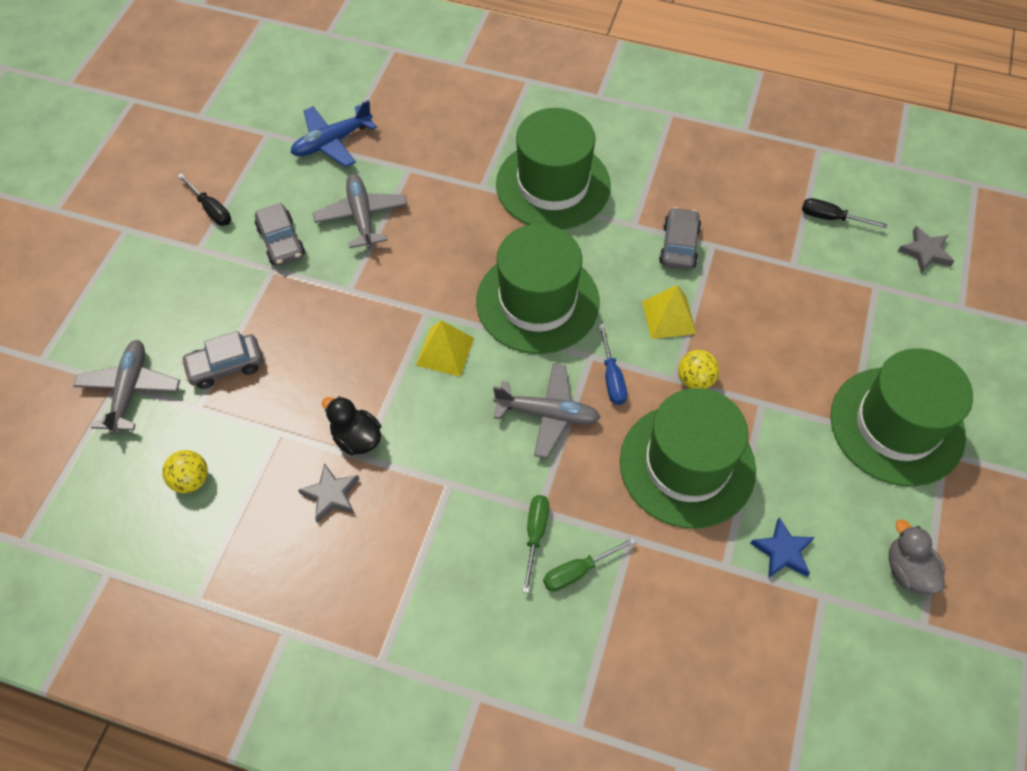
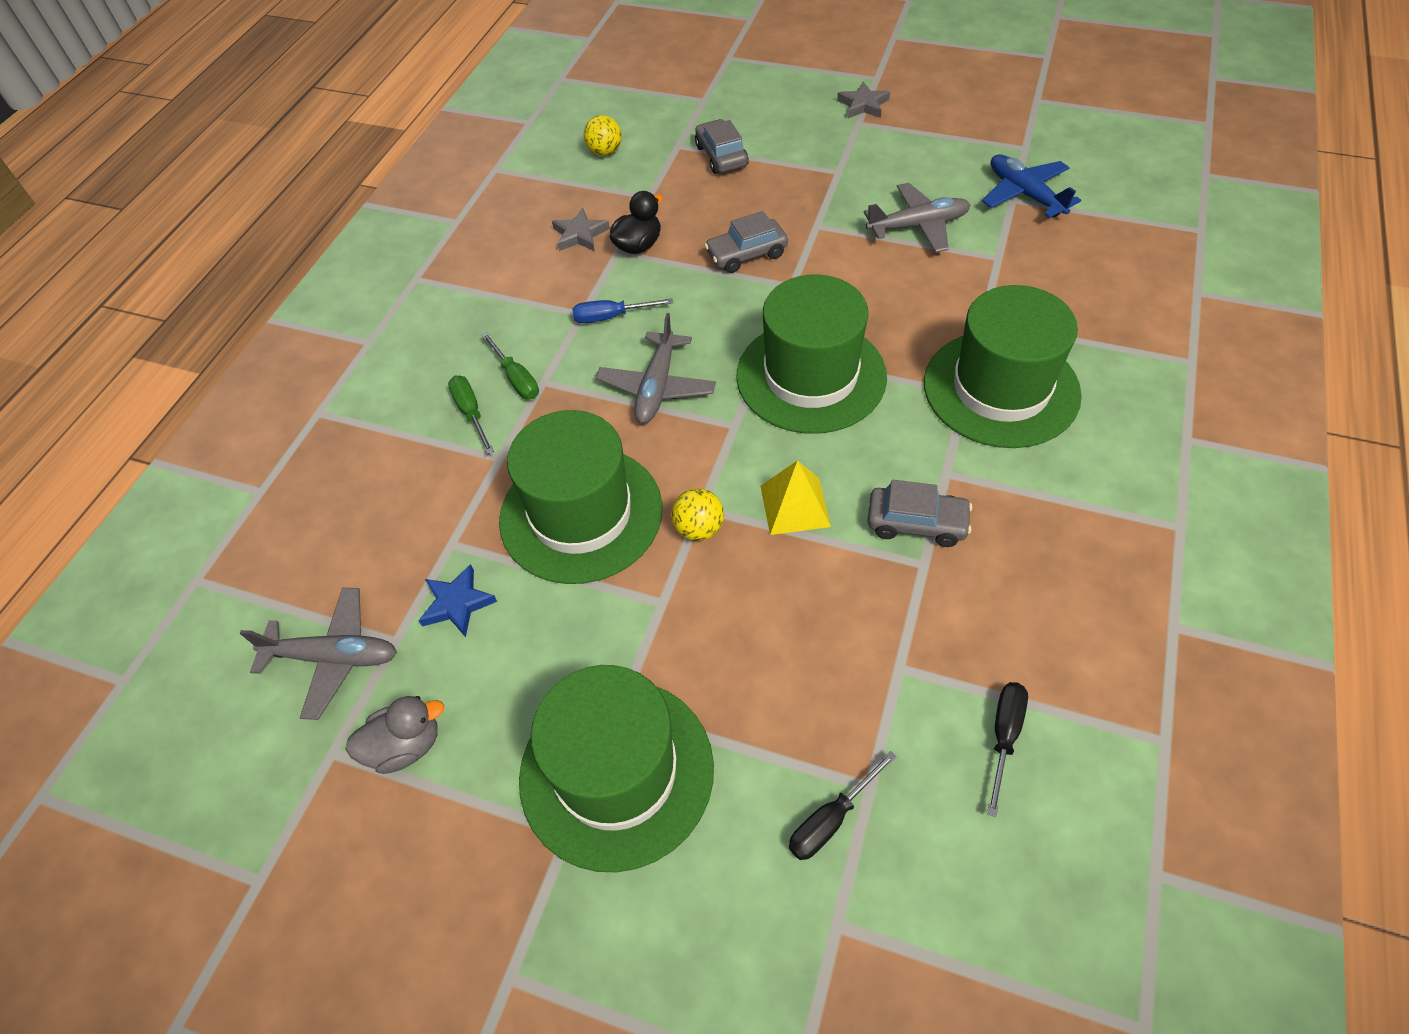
camera: 95 degrees right, 5 degrees down
grey plane [73,340,180,435] -> grey plane moved to [239,588,397,720]
black screwdriver [178,173,231,226] -> black screwdriver moved to [789,751,897,860]
grey car [255,203,305,266] -> grey car moved to [704,211,788,273]
yellow pyramid [416,320,474,377] -> none
green screwdriver [523,495,549,593] -> green screwdriver turned 45 degrees clockwise [481,332,539,399]
blue screwdriver [599,324,627,405] -> blue screwdriver moved to [572,298,673,323]
grey star [898,226,954,273] -> grey star moved to [837,82,890,118]

